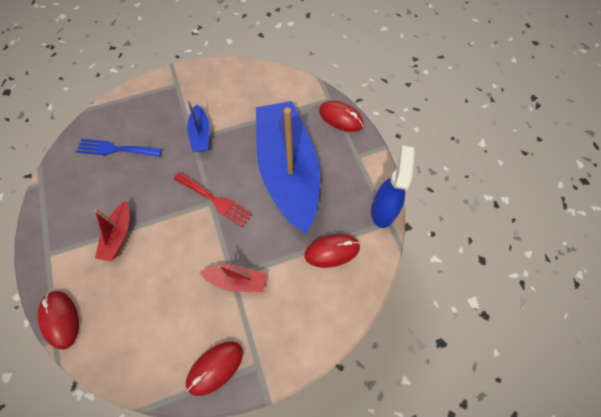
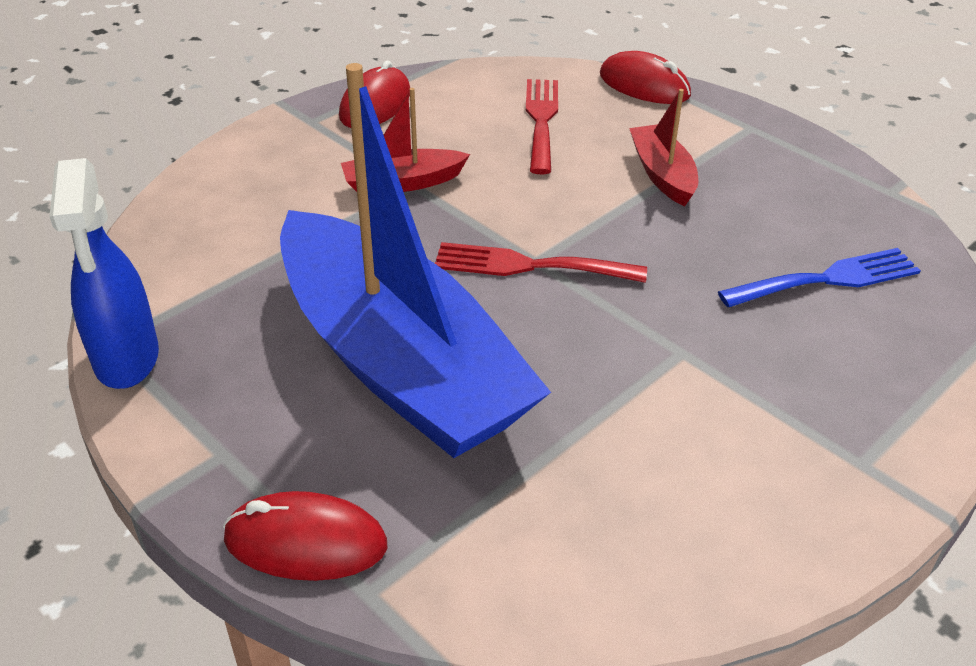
camera: 155 degrees right, 25 degrees down
blue boat [187,100,210,152] -> none
red mouse [304,234,360,268] -> none
none -> red fork [526,79,558,174]

